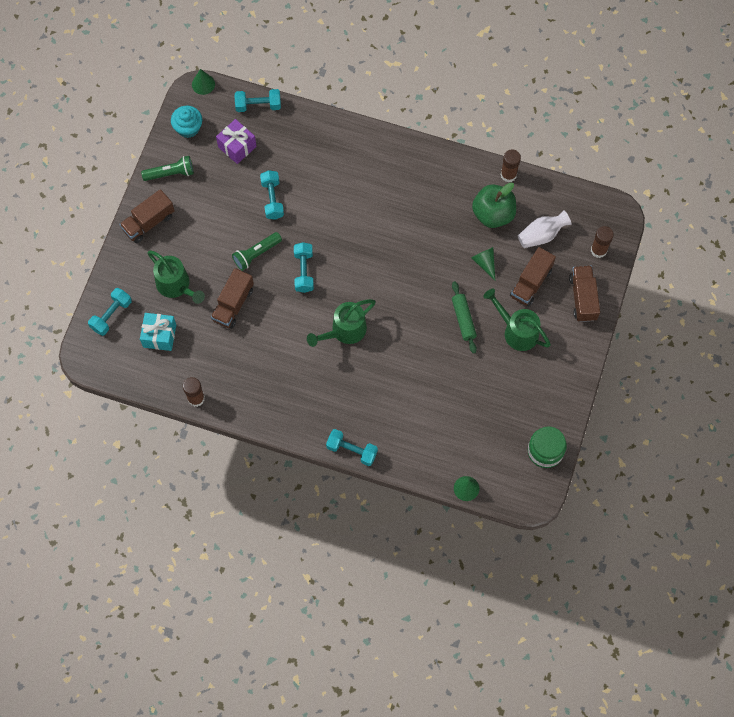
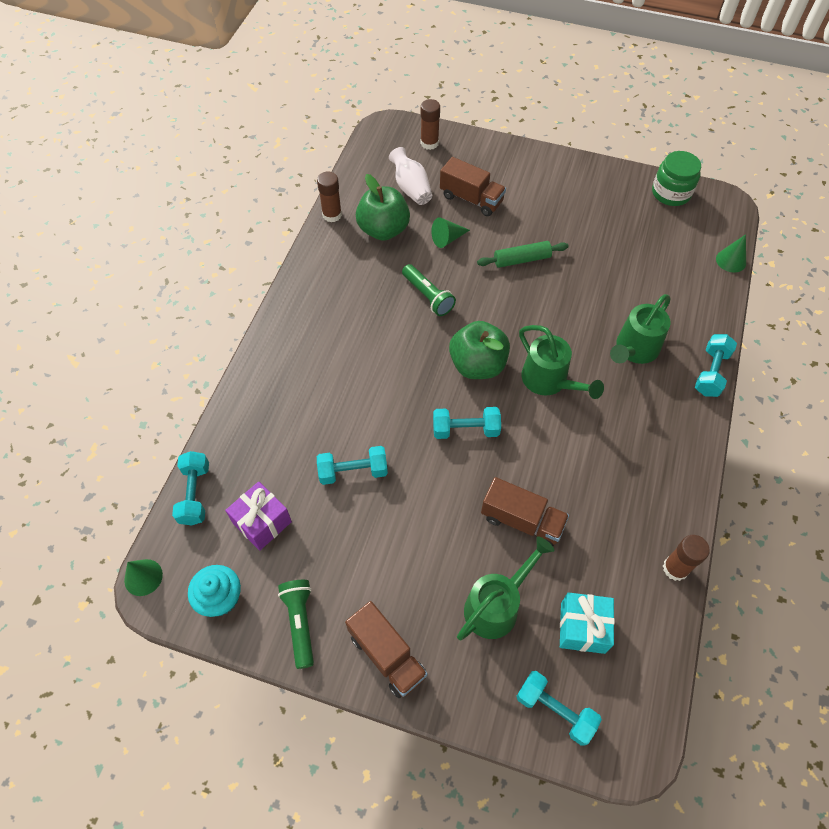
camera: 90 degrees left, 10 degrees down
green flashlight [232,232,282,271] -> green flashlight moved to [402,264,456,316]
green watering can [483,289,551,351] -> green watering can moved to [610,294,671,364]
brown truck [569,266,600,322] -> none
none -> green apple [449,321,510,379]

